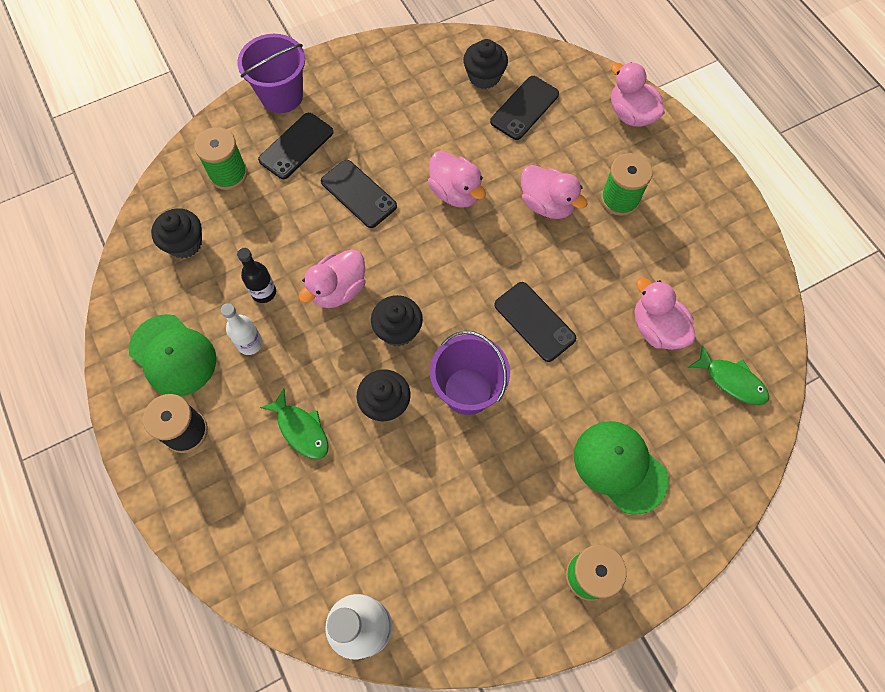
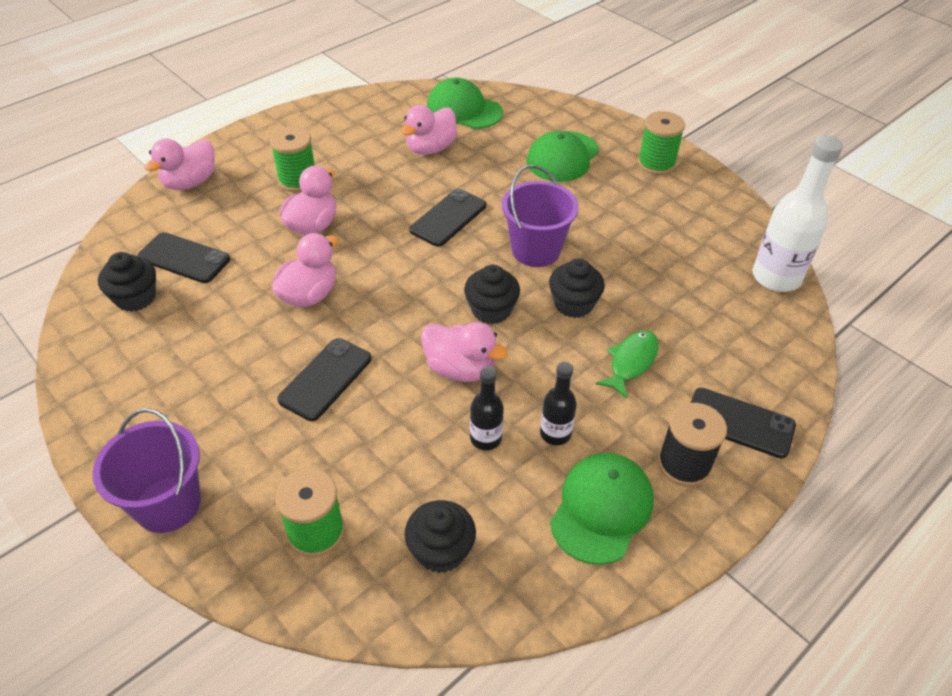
camera: 105 degrees left, 20 degrees down
white bottle [221,303,263,355] -> black bottle [540,362,577,445]
black phone [258,113,333,179] -> black phone moved to [691,388,796,458]
green fish [688,345,769,405] -> green cap [427,78,503,129]

